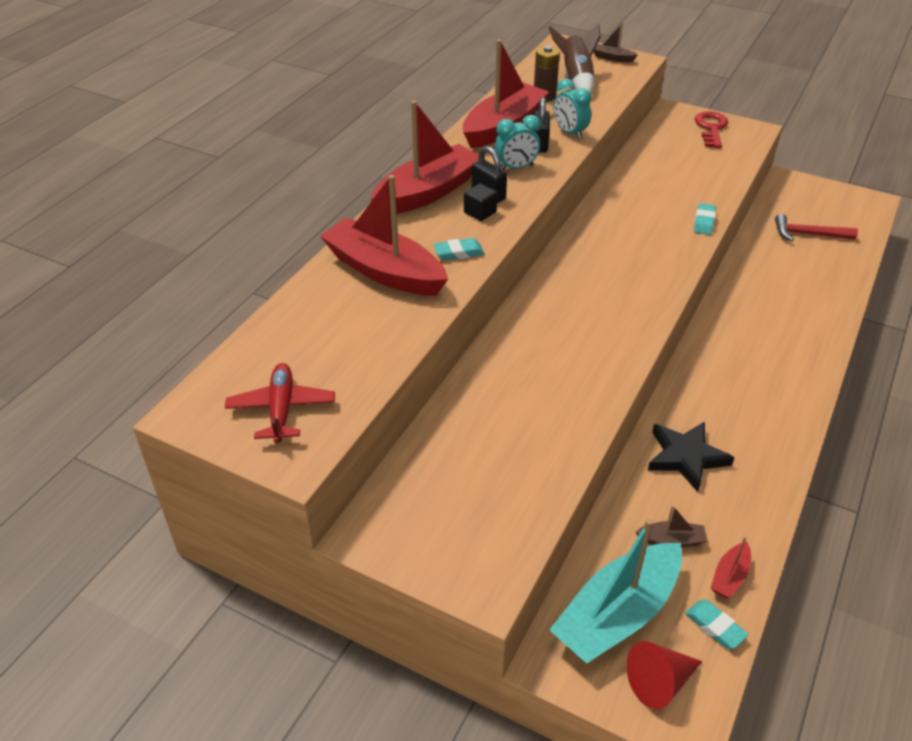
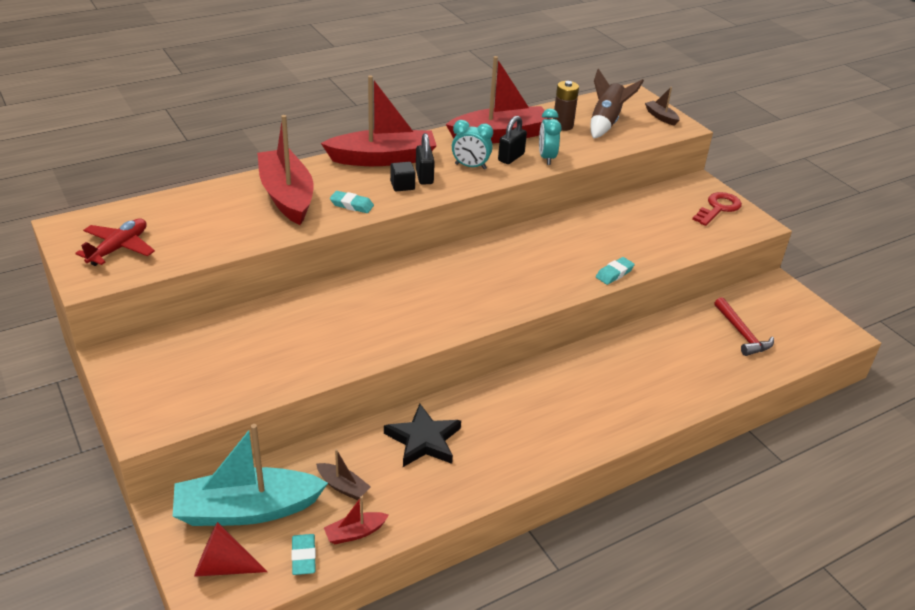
camera: 30 degrees right, 5 degrees down
red hammer [775,214,858,241] -> red hammer turned 150 degrees counterclockwise [714,297,774,356]

